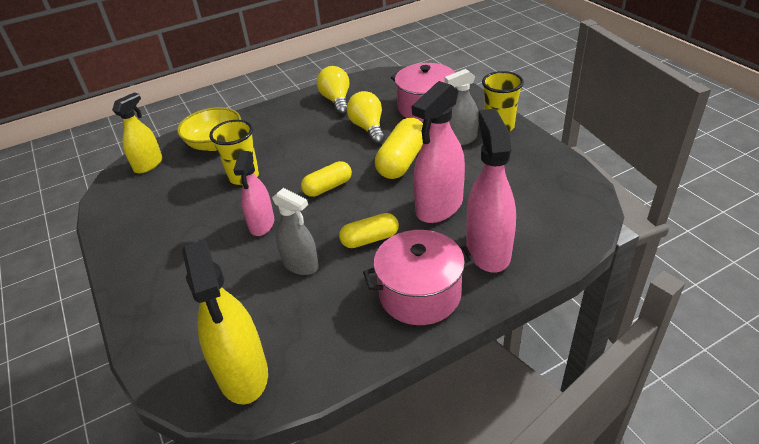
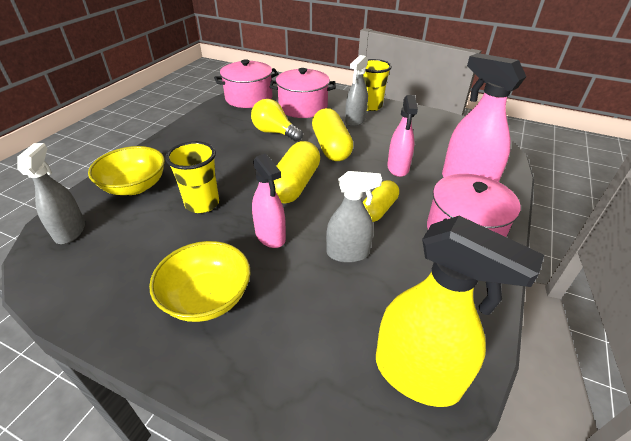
camera: 40 degrees left, 0 degrees up
yellow spray bottle [112,92,162,174] -> grey spray bottle [18,143,85,244]
yellow capsule [301,161,352,197] -> yellow capsule [274,141,320,203], size x1.56
yellow light bulb [317,66,349,115] -> none
pink spray bottle [412,81,465,223] -> pink spray bottle [387,95,418,177], size x0.64
none -> yellow bowl [149,241,250,322]
none -> pink pot [214,59,279,108]

